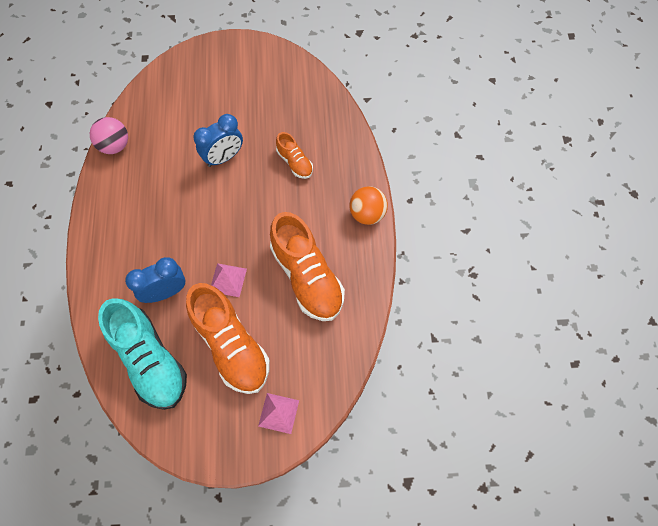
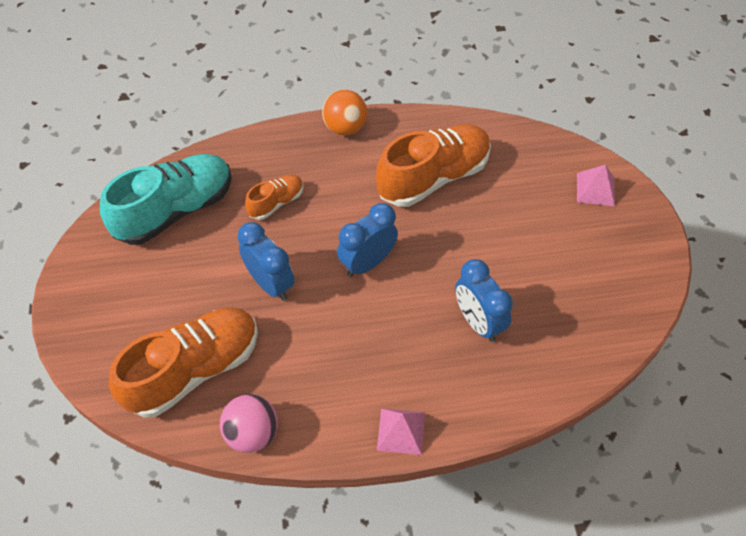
camera: 95 degrees left, 10 degrees down
turquoise shoe [98,298,187,410] -> turquoise shoe moved to [100,154,232,245]
orange shoe [186,283,270,394] -> orange shoe moved to [109,307,258,418]
pink pyramid [211,263,247,297] -> pink pyramid moved to [377,408,425,455]
none -> blue clock [337,203,398,277]

